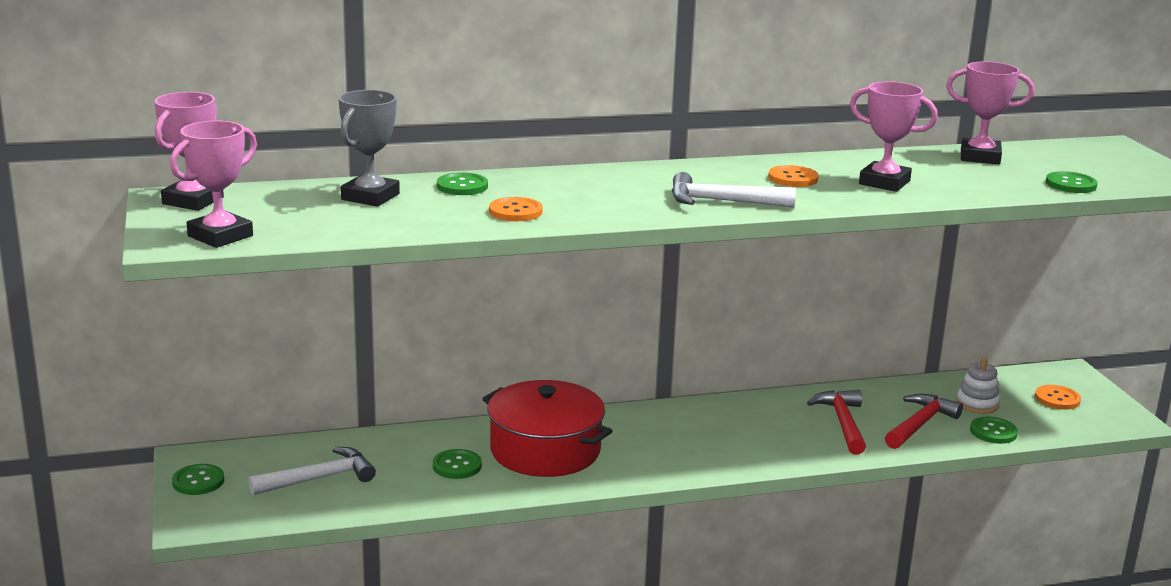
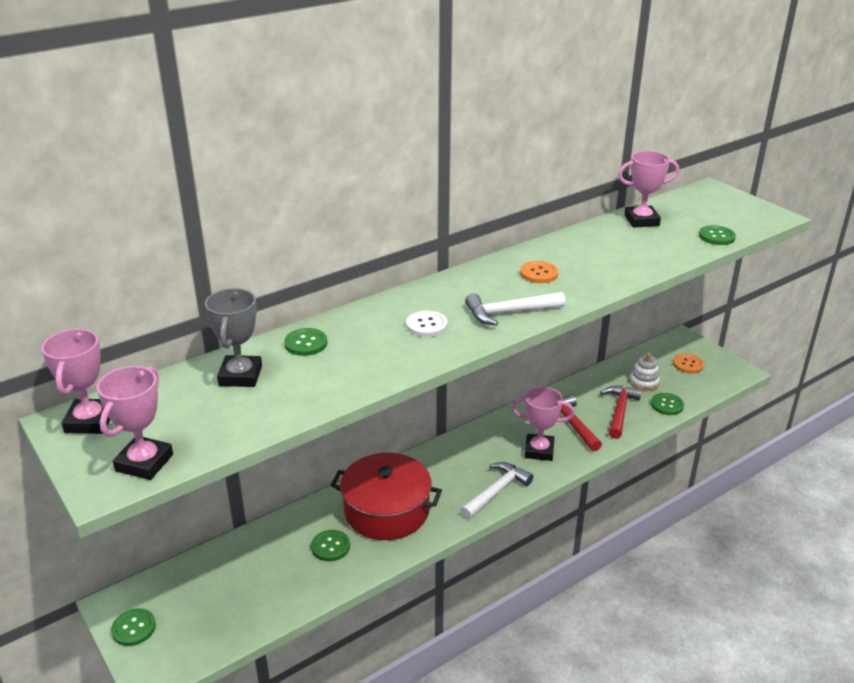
camera: 20 degrees left, 10 degrees up
white hammer [248,447,376,495] -> white hammer moved to [460,462,533,519]
orange button [489,197,543,221] -> none
pink trophy [850,82,938,192] -> pink trophy moved to [511,387,575,461]
none -> white button [406,311,447,337]

